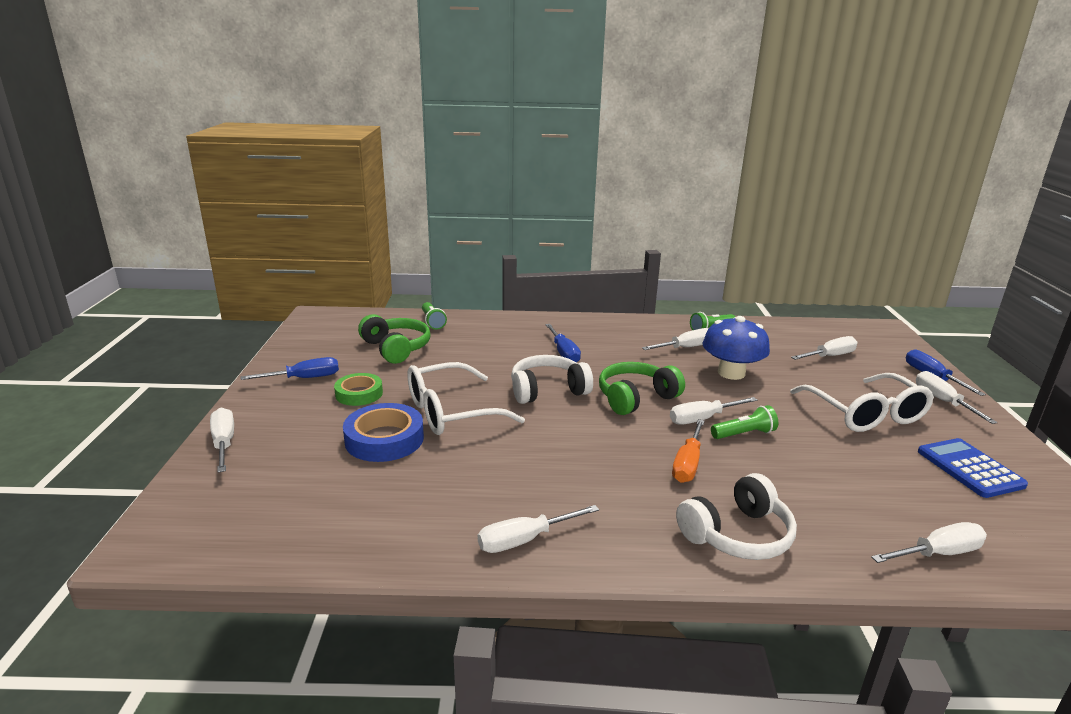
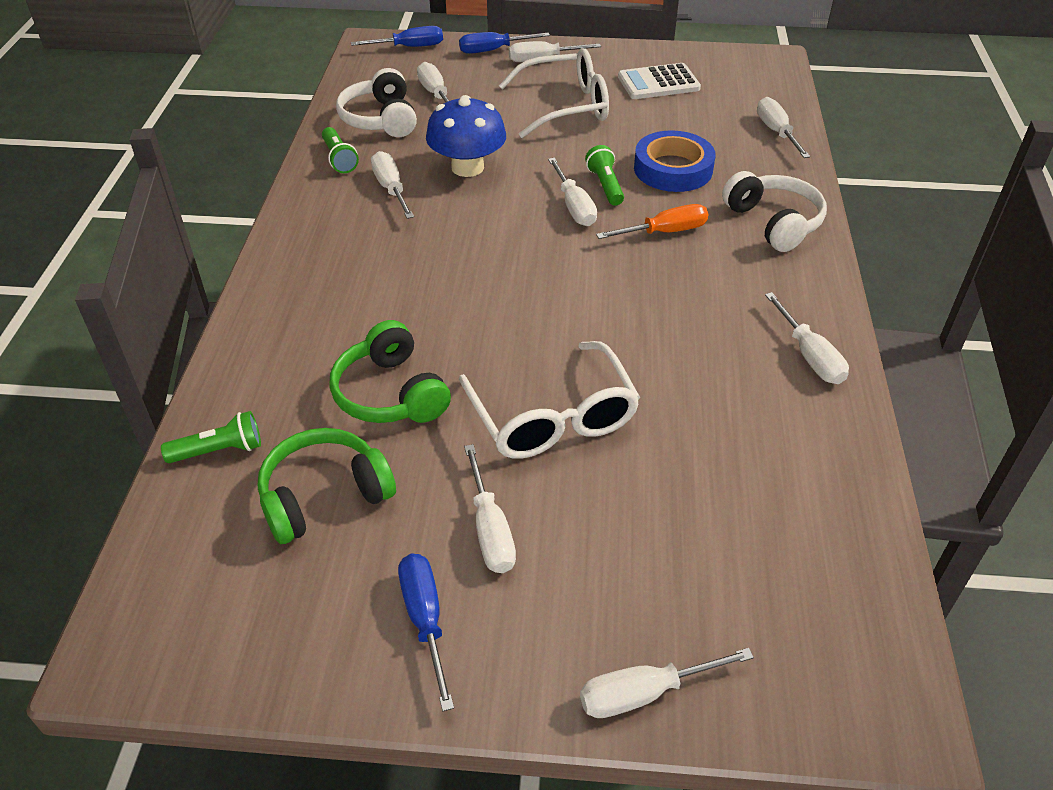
camera: 85 degrees left, 20 degrees up
green tape [334,373,383,406] -> white screwdriver [464,444,516,573]
blue tape [343,403,424,462] -> blue tape moved to [634,130,715,192]
white headphones [511,355,593,404] -> white headphones moved to [336,68,417,137]
blue screwdriver [545,324,581,362] -> blue screwdriver moved to [351,26,443,47]
green headphones [599,362,685,415] -> green headphones moved to [330,320,451,423]
orange screwdriver [672,419,705,483] -> orange screwdriver turned 45 degrees counterclockwise [596,204,708,239]
blue calculator [918,438,1028,498] -> white calculator [618,63,701,99]

